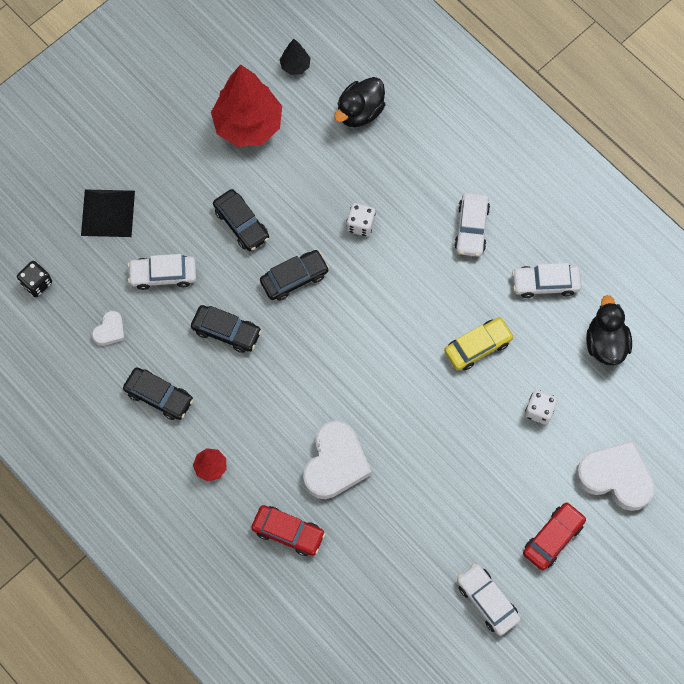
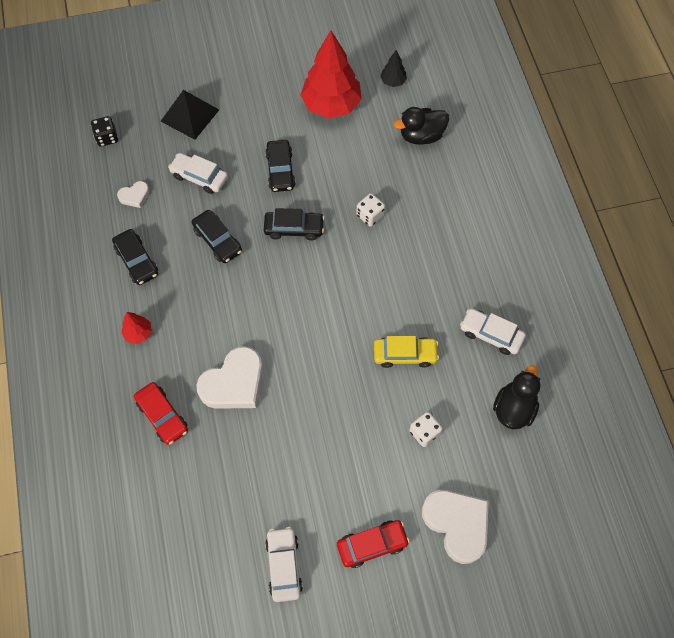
camera: 30 degrees right, 5 degrees down
white car [454,192,490,257] -> none

